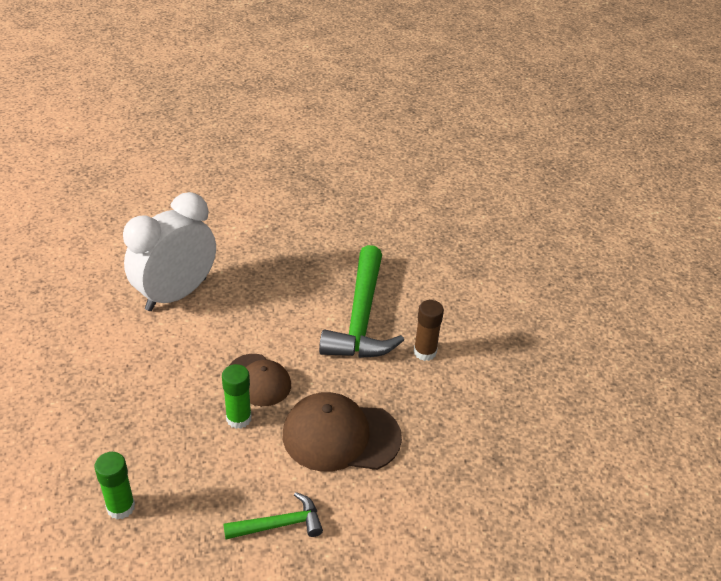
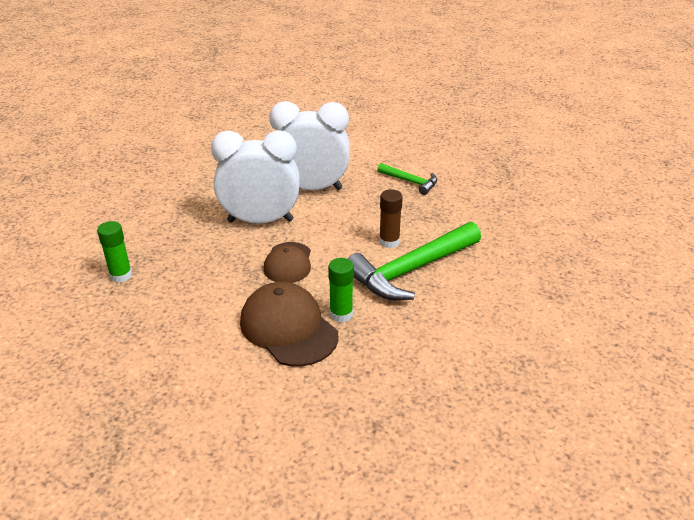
camera: 50 degrees right, 5 degrees down
green glue stick [222,364,252,429] -> green glue stick moved to [328,258,354,322]
green hammer [223,492,323,539] -> green hammer moved to [377,163,437,195]
brown glue stick [414,300,444,361] -> brown glue stick moved to [379,189,403,248]
none -> white clock [211,130,300,224]

